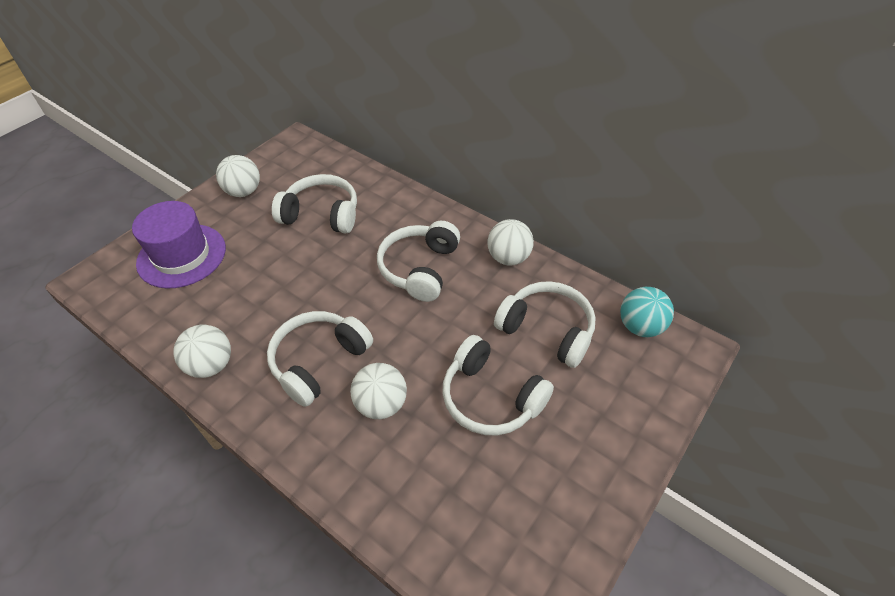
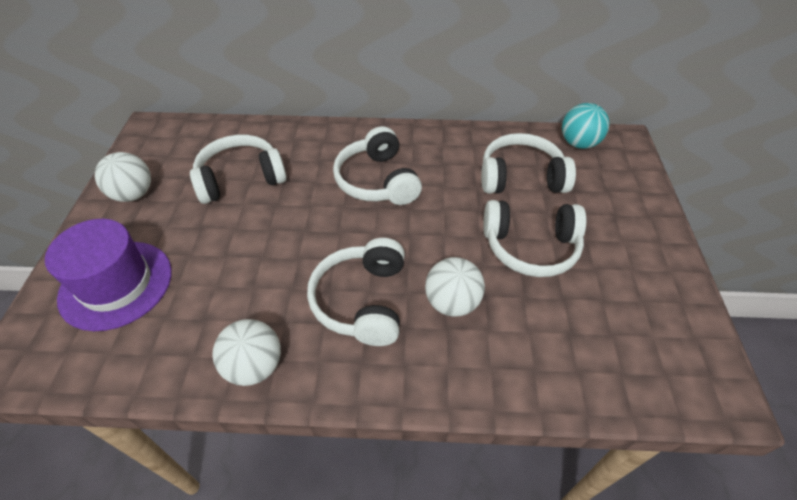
camera: 35 degrees left, 0 degrees up
white ball [488,219,534,266] -> none

